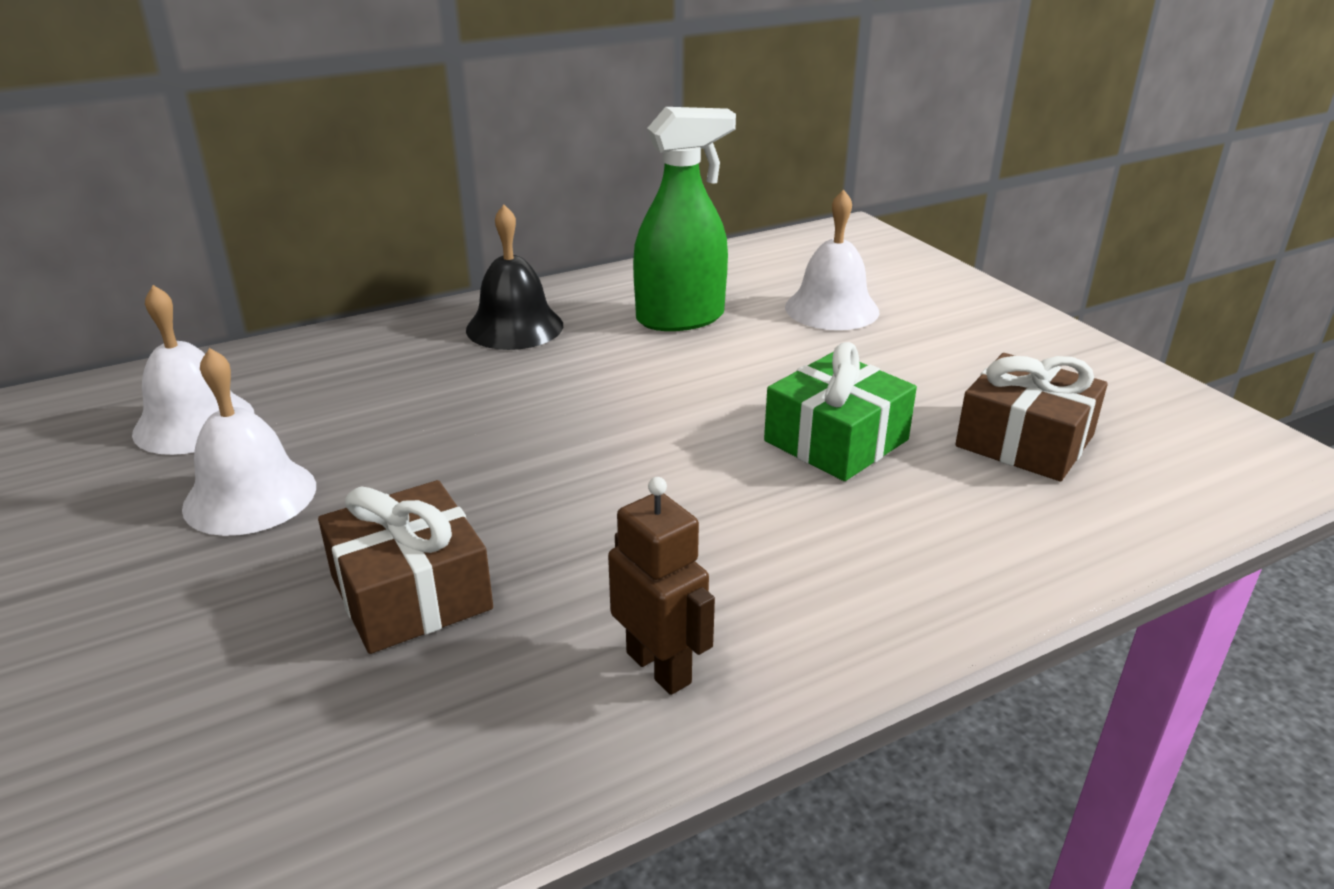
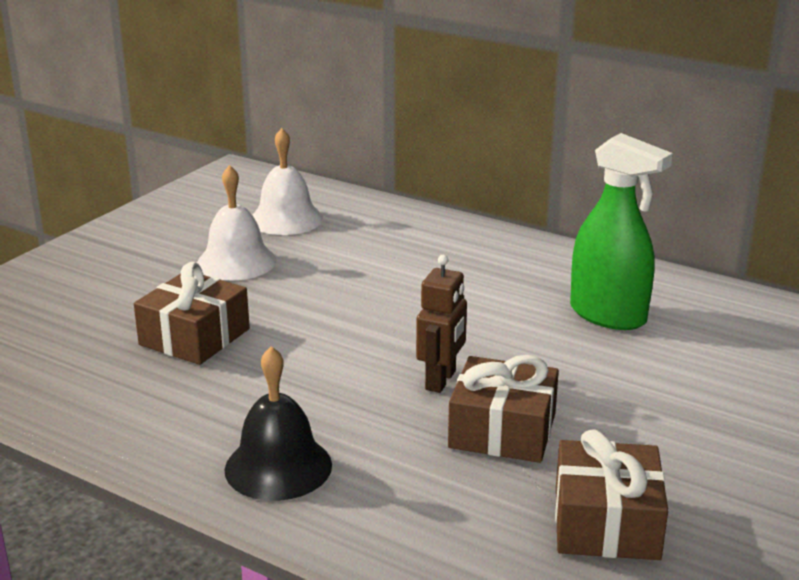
camera: 60 degrees right, 5 degrees down
black bell [466,205,563,350] -> black bell moved to [225,346,332,501]
brown robot [608,477,715,695] -> brown robot moved to [416,255,467,393]
green gift [764,342,917,481] -> brown gift [448,355,559,463]
white bell [785,189,879,330] -> none

